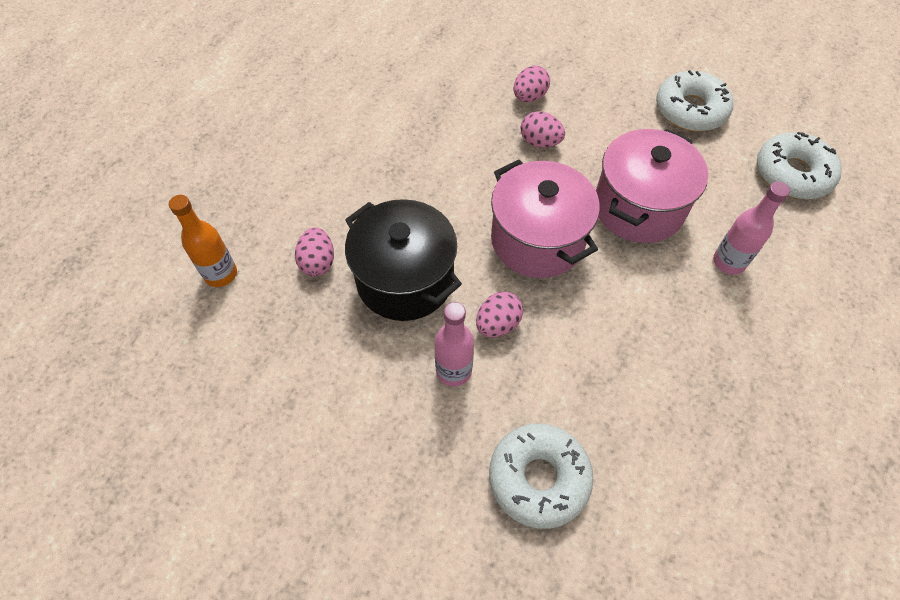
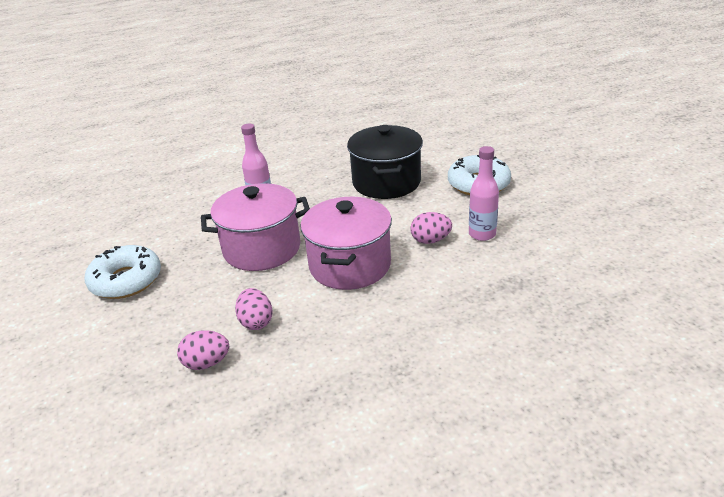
camera: 135 degrees left, 25 degrees down
orange bottle [169,195,237,287] -> none
pink egg [295,227,334,276] -> none
black pot [345,199,462,321] -> black pot moved to [347,125,423,199]
white donut [757,132,842,199] -> none

